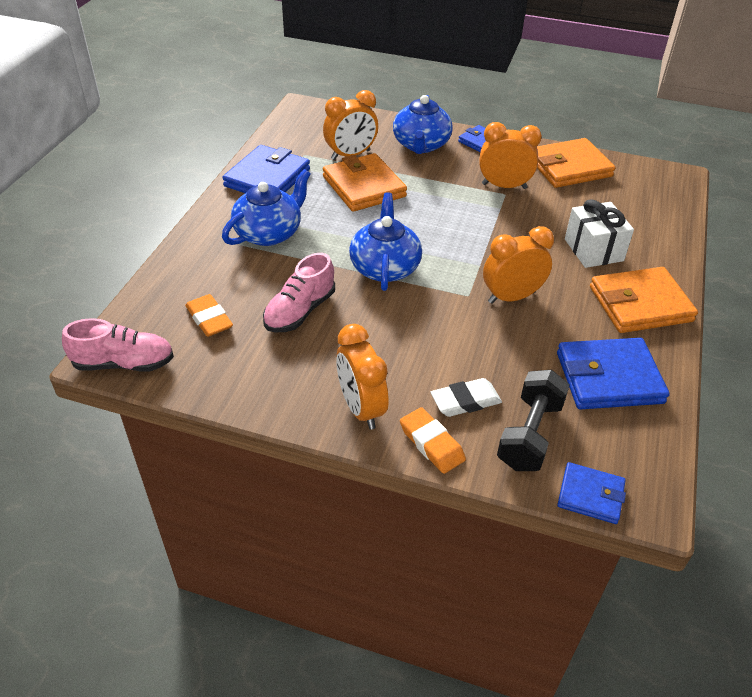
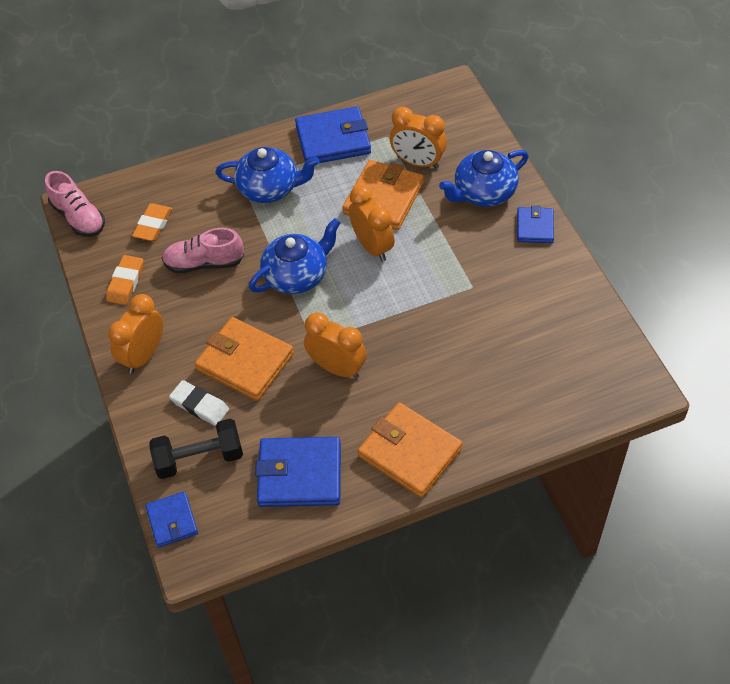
camera: 55 degrees right, 10 degrees up
orange eraser [400,407,466,474] -> orange eraser moved to [106,255,144,305]
orange clock [479,122,542,189] -> orange clock moved to [349,185,395,261]
orange wallet [537,138,615,188] -> orange wallet moved to [195,317,294,401]
blue wallet [557,338,670,409] -> blue wallet turned 45 degrees counterclockwise [255,437,341,507]
white gift [565,199,634,268] -> none

